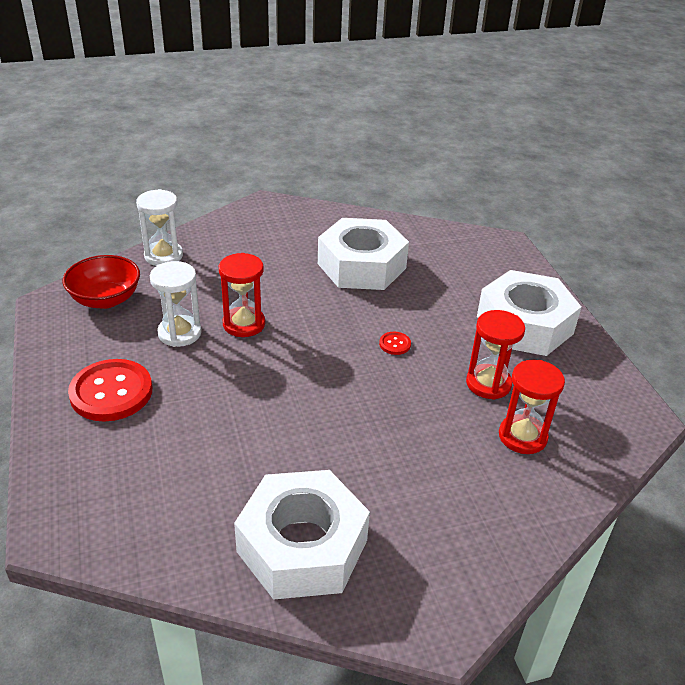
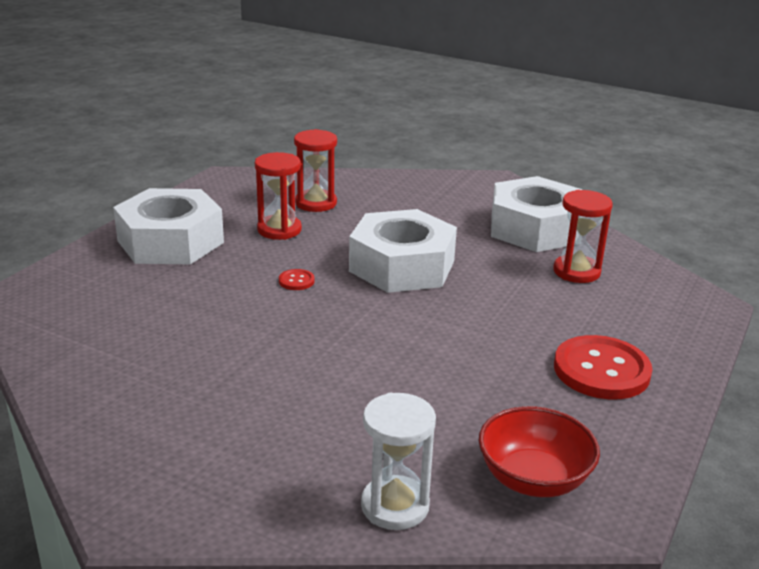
camera: 135 degrees left, 10 degrees down
white hourglass [150,261,202,347] -> none
red hourglass [219,253,265,337] -> red hourglass moved to [553,190,613,283]
white nut [318,218,409,290] -> white nut moved to [349,209,457,293]

